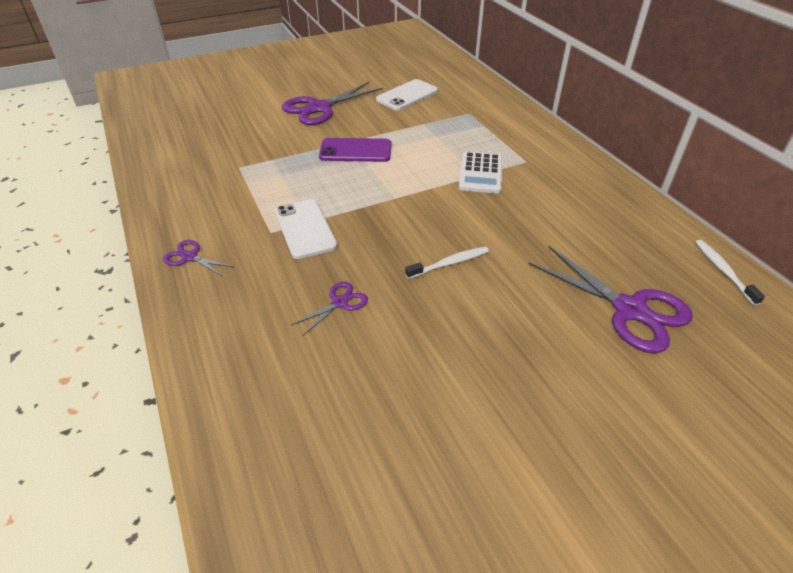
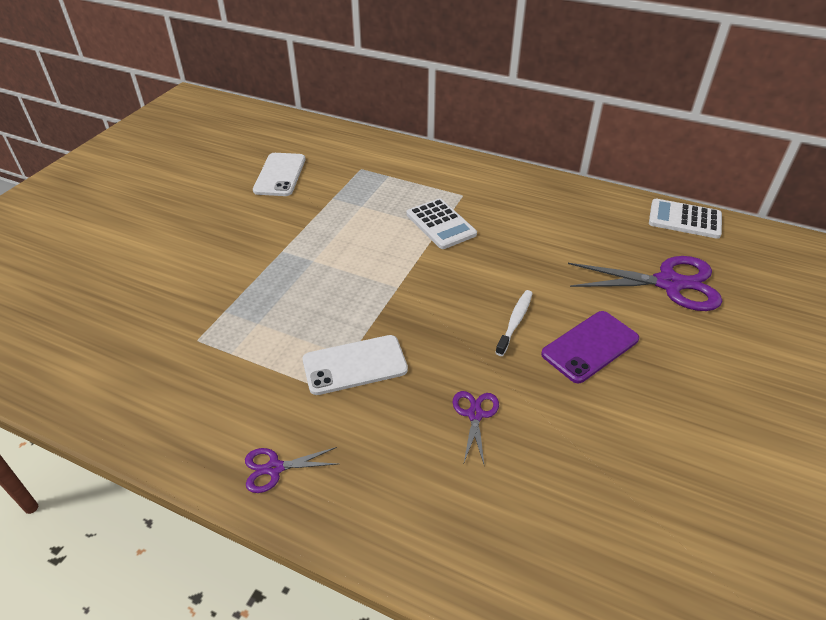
camera: 40 degrees left, 0 degrees up
white phone [275,199,337,259] -> white phone turned 45 degrees counterclockwise [303,335,408,395]
purple scissors [282,82,383,125] -> none
purple phone [319,138,391,162] -> purple phone moved to [541,311,639,383]
white toothbrush [695,240,765,306] -> white calculator [649,199,722,239]

